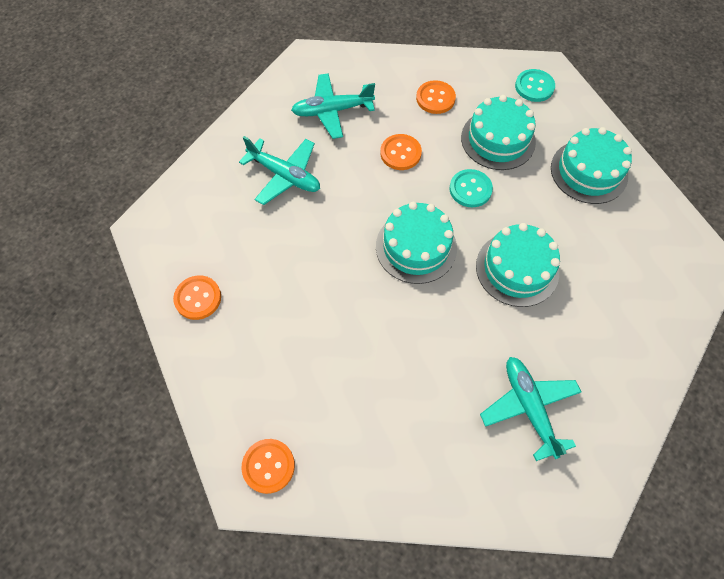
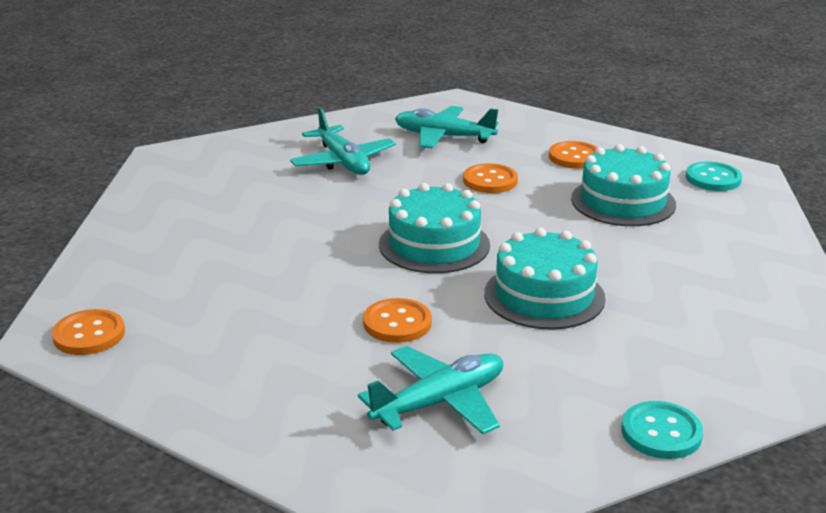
camera: 30 degrees right, 35 degrees down
orange button [173,275,221,320] -> orange button moved to [363,298,432,343]
turquoise button [450,169,493,207] -> turquoise button moved to [622,401,703,459]
turquoise plane [480,357,582,461] -> turquoise plane turned 45 degrees clockwise [358,346,503,434]
turquoise cake [551,127,632,204] -> none

